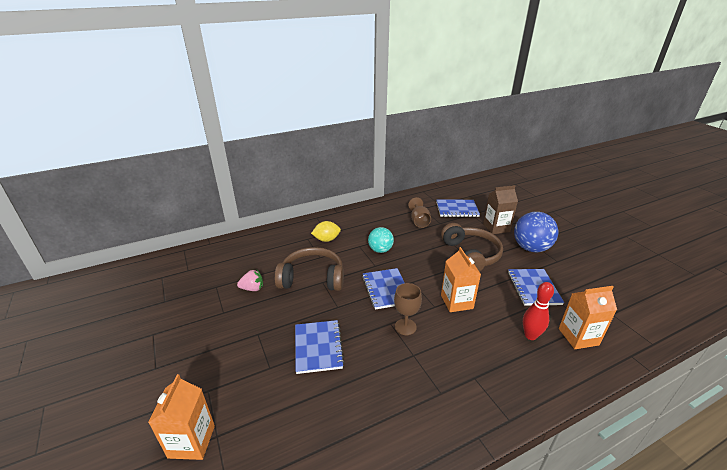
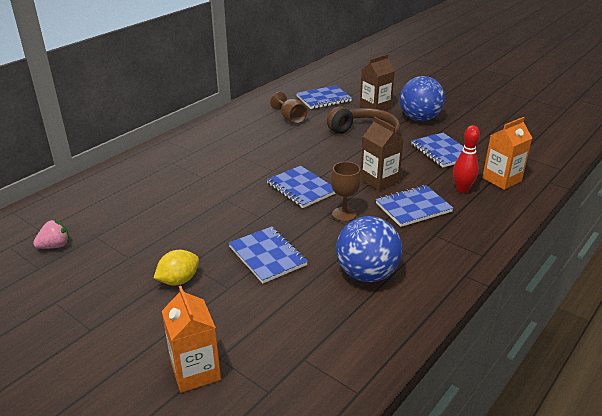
camera: 25 degrees left, 0 degrees up
pink strawberry [237,270,263,291] -> pink strawberry moved to [33,220,69,249]
brown headphones [275,247,344,291] -> none
yellow lemon [311,221,341,242] -> yellow lemon moved to [154,250,199,286]
turquoise ball [368,227,394,253] -> none
orange carton [441,247,481,312] -> brown carton [361,117,403,191]
none -> blue ball [336,216,402,282]
none -> blue notebook [376,185,453,227]

